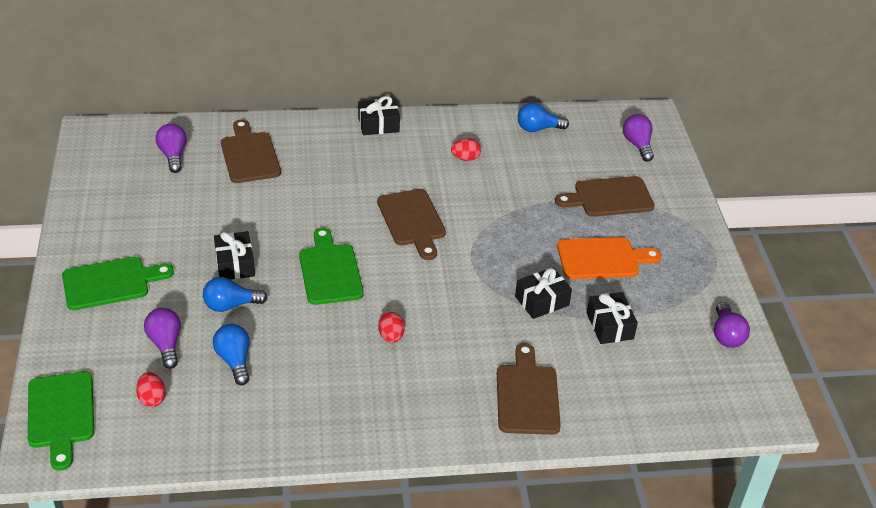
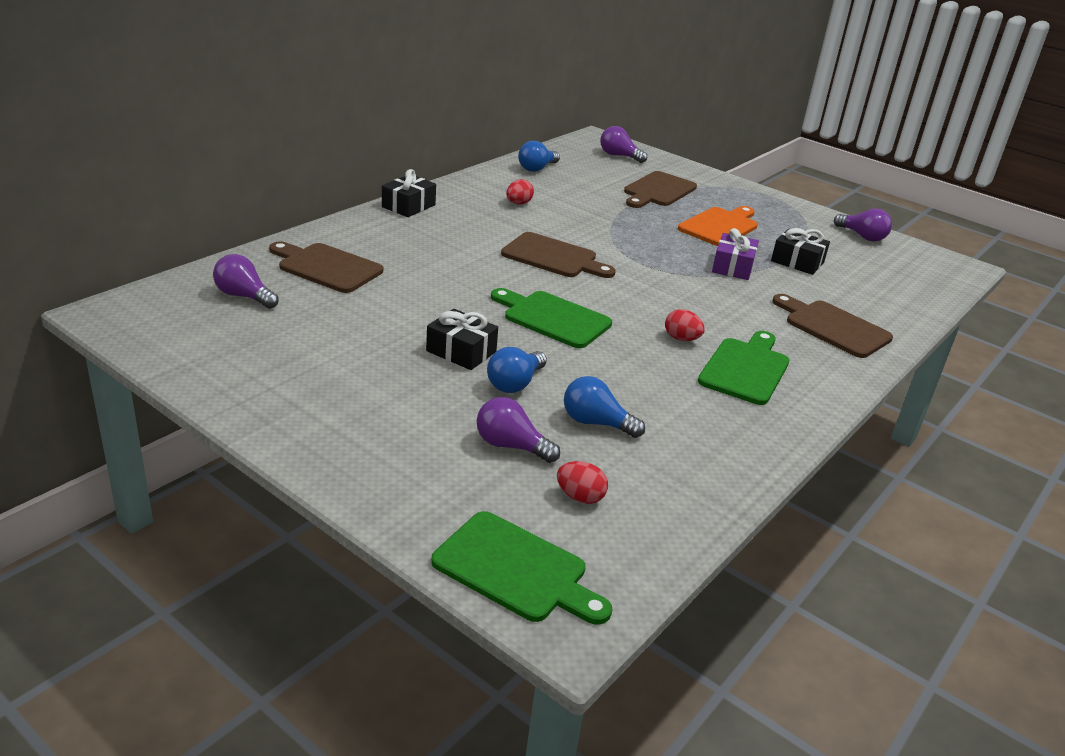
camera: 45 degrees left, 10 degrees down
green cutting board [62,257,174,310] -> green cutting board moved to [698,331,789,405]
black gift [515,267,572,319] -> purple gift [712,228,759,280]

